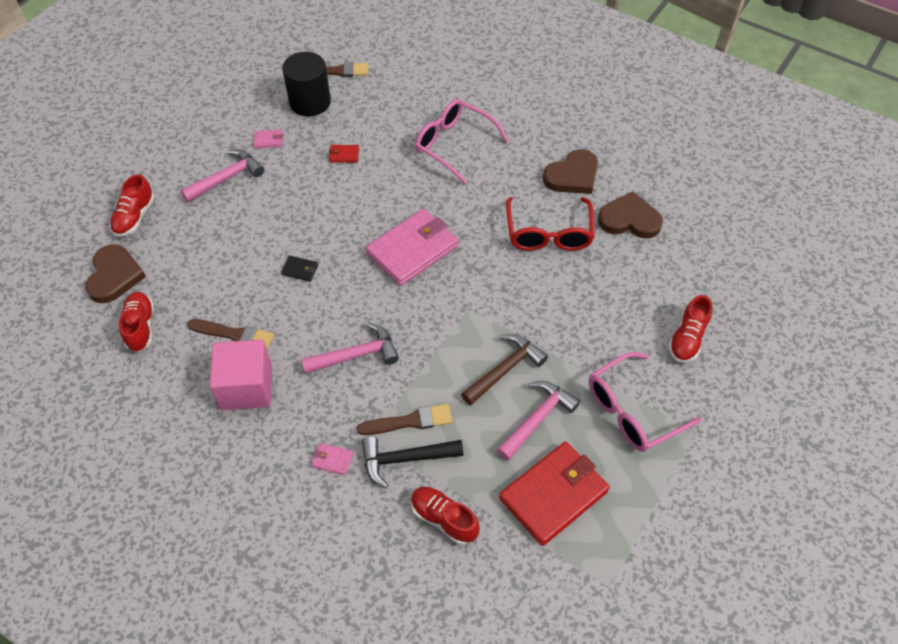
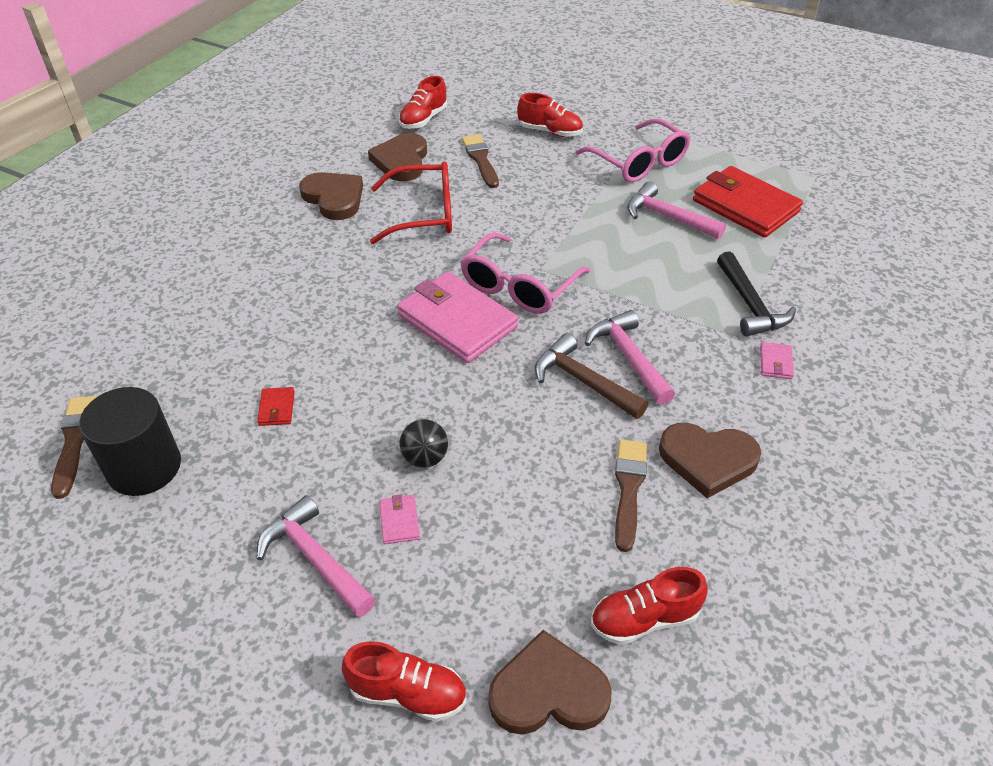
camera: 95 degrees left, 10 degrees down
pink cube [210,339,272,410] -> brown heart [659,423,761,498]
pink wallet [254,130,283,149] -> pink wallet moved to [379,494,420,544]
black wallet [281,256,318,282] -> none
brown brush [357,404,452,435] -> brown brush moved to [462,134,499,188]
red shoe [411,487,480,545] -> red shoe moved to [399,76,447,129]
pink glasses [415,99,509,185] -> pink glasses moved to [461,232,590,314]
brown hammer [461,334,548,405] -> brown hammer moved to [535,333,648,419]
none -> black ball [400,419,448,468]

